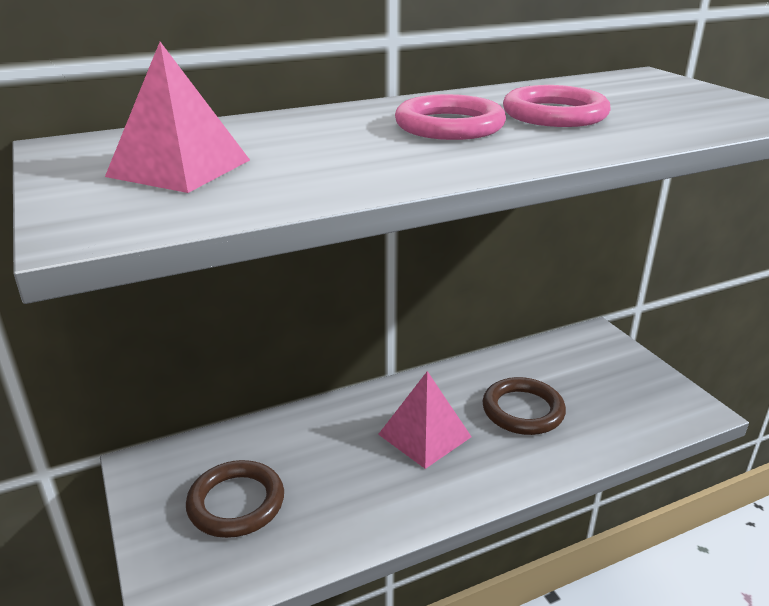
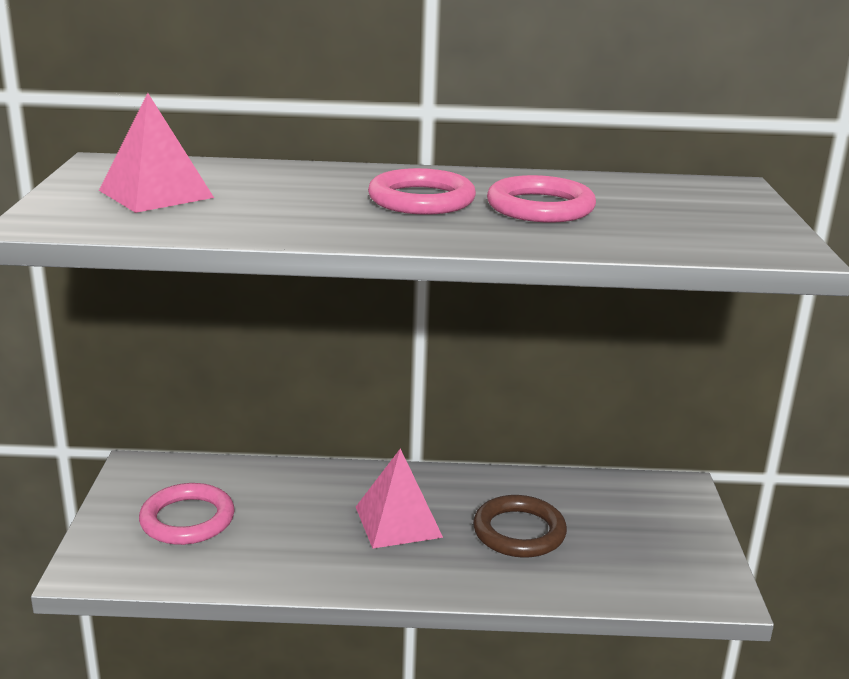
camera: 25 degrees right, 5 degrees down
brown ring [186,460,284,538] -> pink ring [139,483,235,545]

